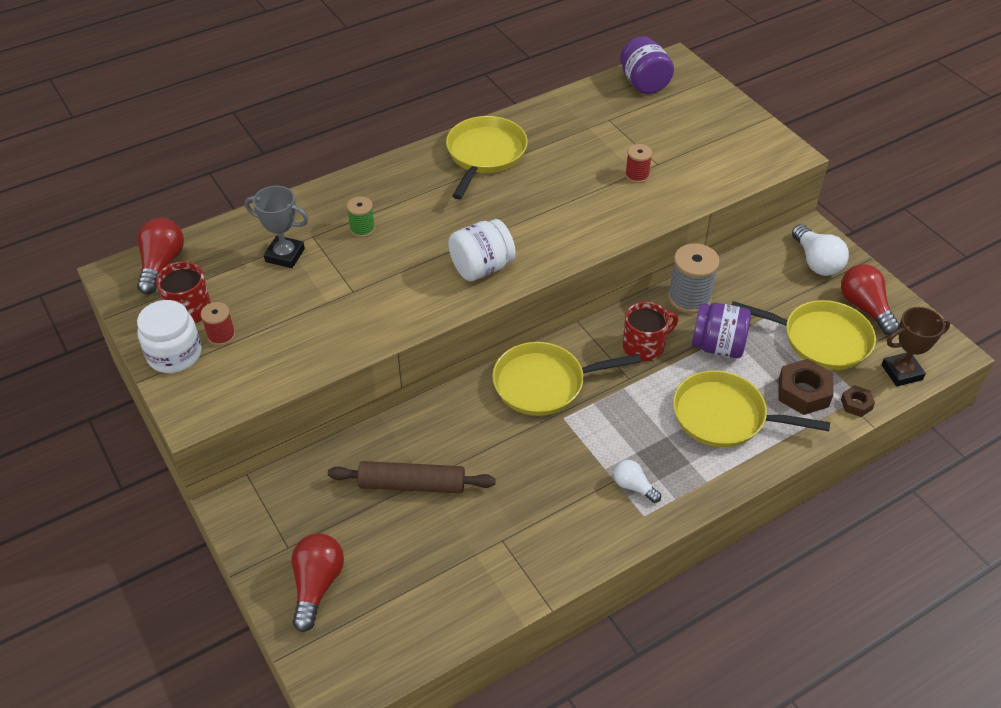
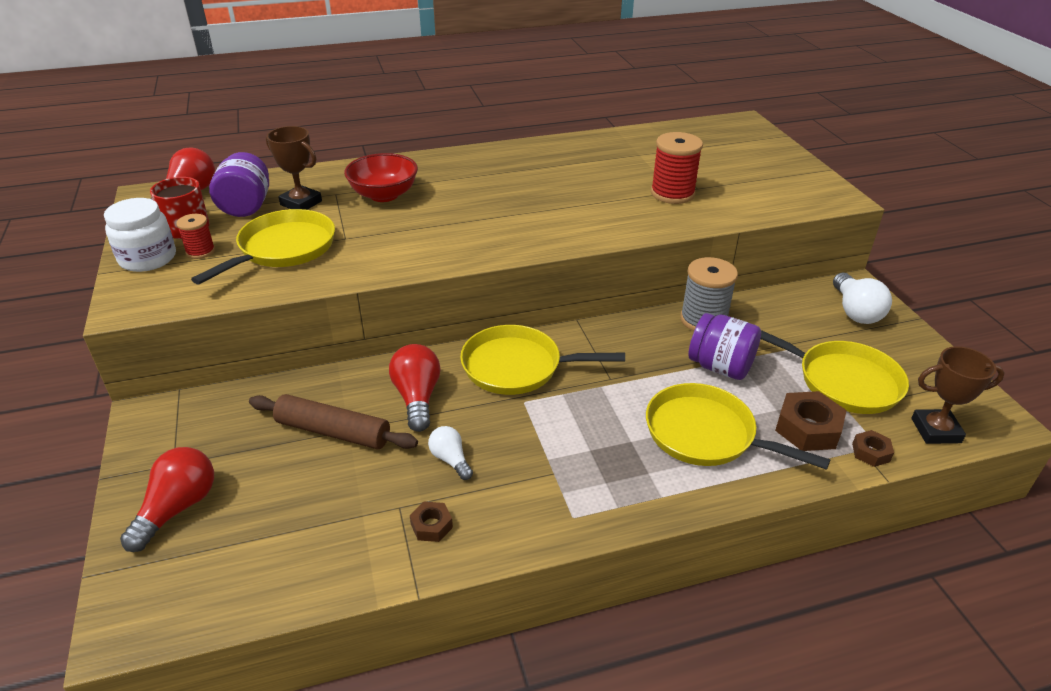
camera: 15 degrees right, 10 degrees down
grey trophy [245,186,308,268] -> brown trophy [266,126,322,210]
green spool [347,196,375,238] -> red bowl [344,153,418,202]
yellow pan [446,116,528,199] -> yellow pan moved to [191,209,335,285]
white jar [448,219,516,281] -> none
white light bulb [614,460,661,503] -> white light bulb moved to [428,426,473,480]
purple jar [620,36,674,94] -> purple jar moved to [209,152,269,217]
red mug [623,302,678,362] -> none
red spool [625,144,652,183] -> red spool [651,132,703,204], size x1.77
red light bulb [841,264,900,335] -> red light bulb moved to [389,344,440,432]
none -> brown nut [410,502,453,542]

